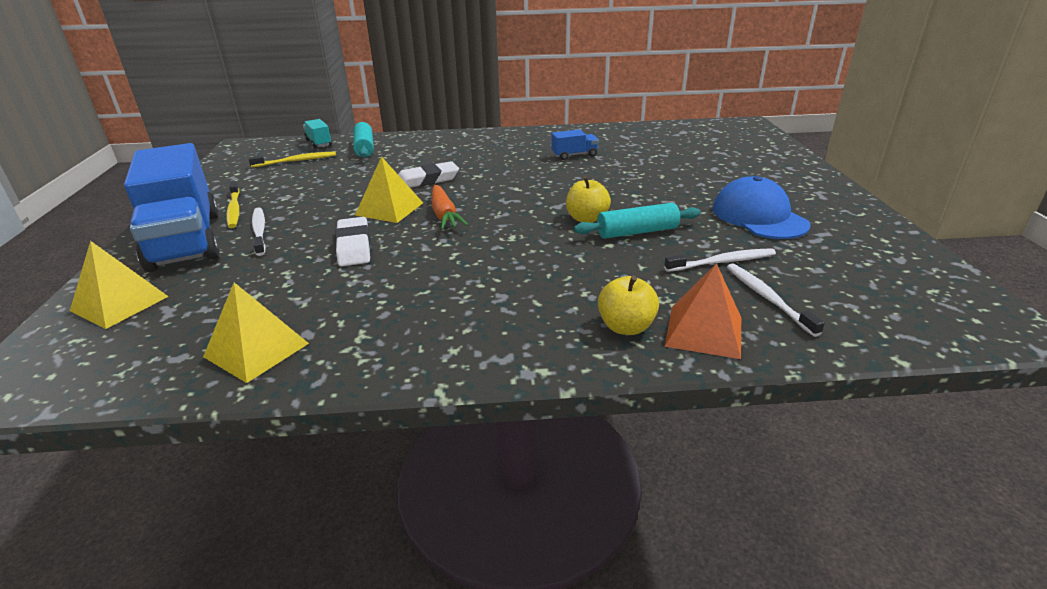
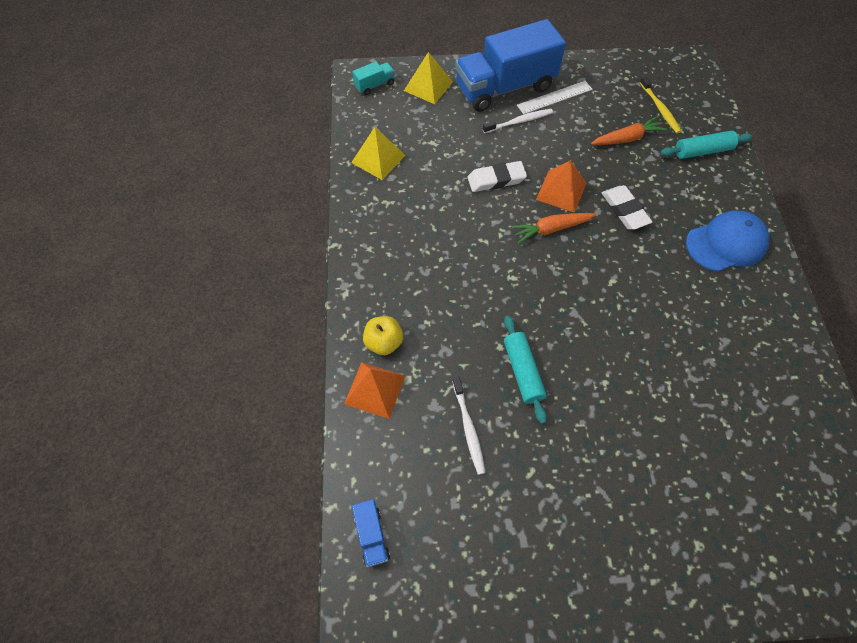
camera: 90 degrees right, 30 degrees up
yellow toothbrush [226,181,240,228] -> white ruler [517,81,593,114]
turquoise truck [303,119,332,149] -> turquoise truck moved to [352,62,395,95]
yellow pyramid [355,156,423,223] -> orange pyramid [536,160,586,213]
blue truck [551,129,599,160] -> blue truck moved to [352,499,390,567]
yellow apple [566,176,611,223] -> none
blue cap [713,176,811,239] -> blue cap moved to [686,211,770,272]
white toothbrush [727,263,825,337] -> none
none -> orange carrot [591,116,668,145]

